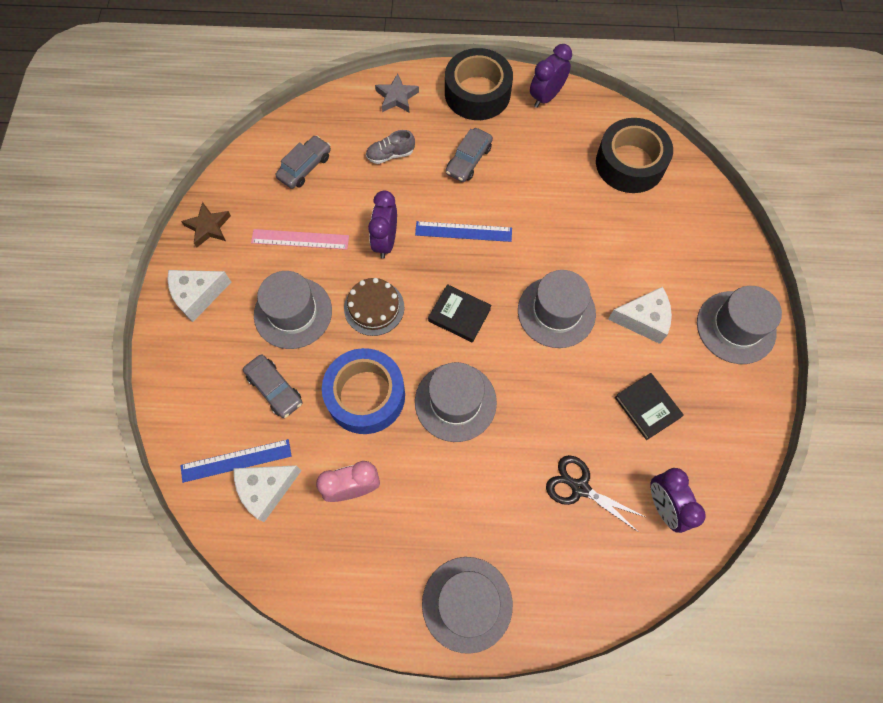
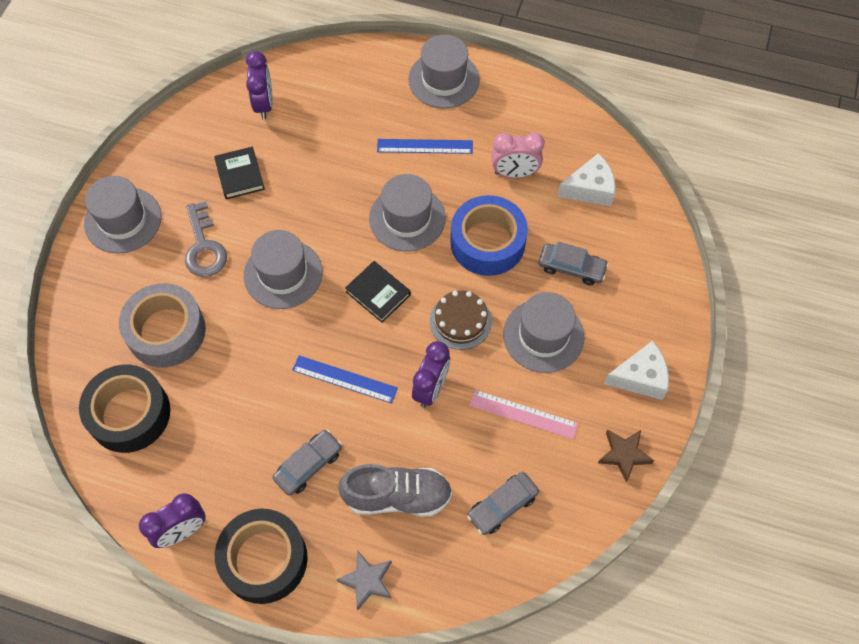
camera: 165 degrees left, 5 degrees down
blue ruler [180,439,291,483] -> blue ruler moved to [377,139,473,154]
grey car [243,354,303,418] -> grey car turned 135 degrees clockwise [539,242,609,285]
grey shoe [366,130,415,164] -> grey shoe [338,464,452,517], size x1.80
black scissors [546,455,645,532] -> none
white cheese [608,287,672,344] -> grey key [185,201,227,277]
none -> grey tape [119,283,206,368]

